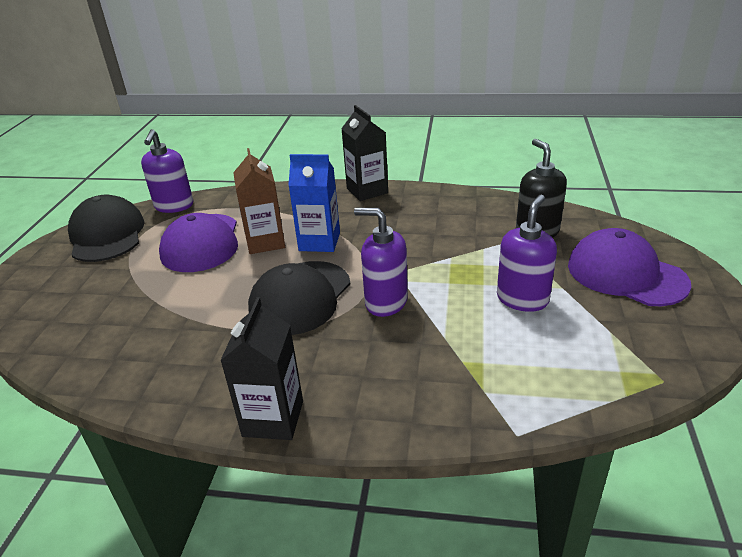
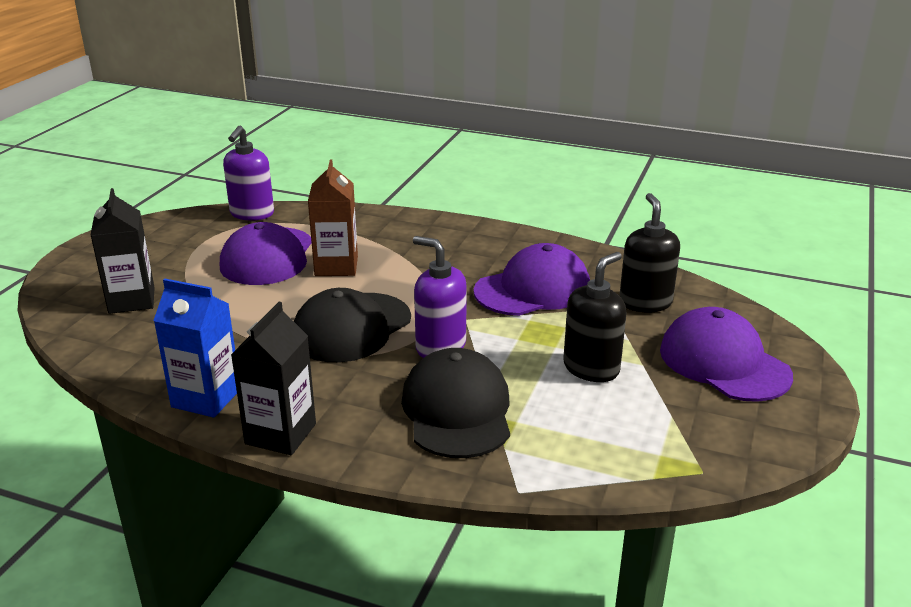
camera: 10 degrees right, 5 degrees down
black cap [68,195,145,262] -> black cap moved to [401,348,510,458]
blue carton [288,154,340,252] -> blue carton moved to [153,279,237,418]
black carton [341,105,388,201] -> black carton moved to [91,188,155,314]
purple soap dispenser [497,195,557,312] -> black soap dispenser [563,252,627,382]
none -> purple cap [474,243,590,316]

